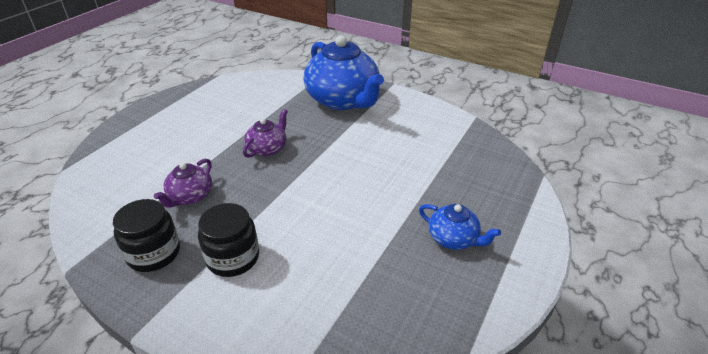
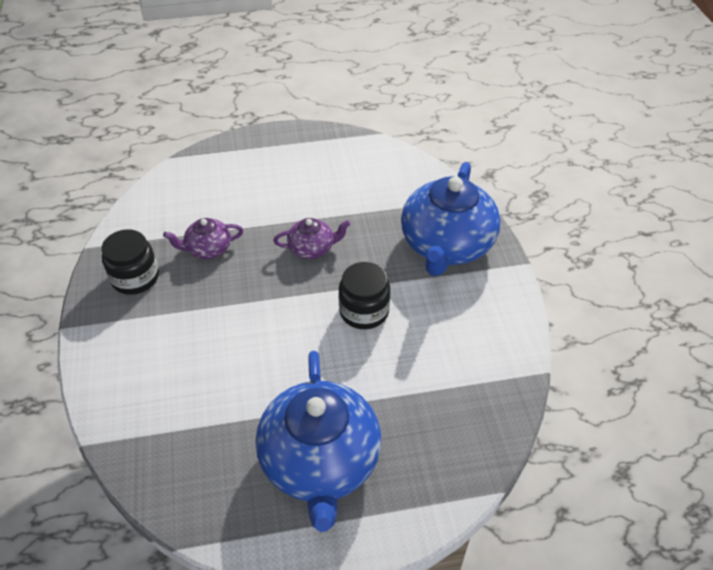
camera: 50 degrees right, 10 degrees up
black jar [198,203,259,277] -> black jar moved to [339,262,390,329]
blue teapot [419,204,501,250] -> blue teapot [256,351,381,532], size x2.10

